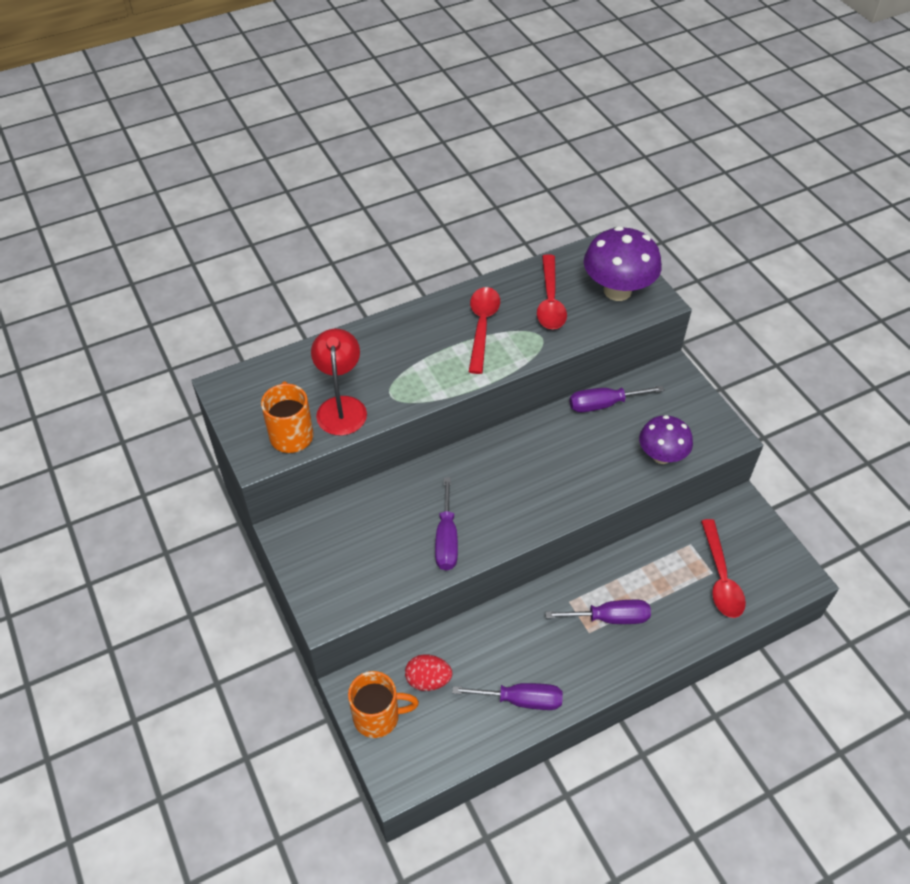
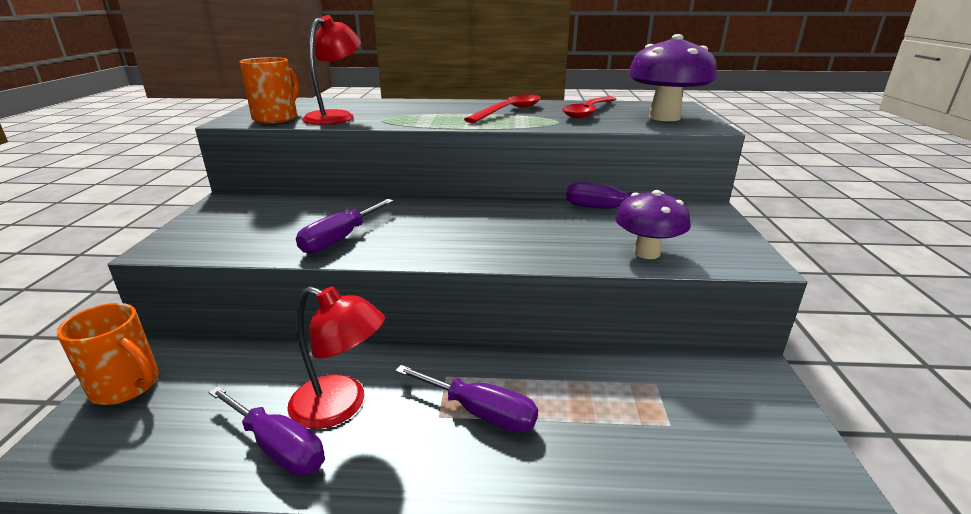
camera: 30 degrees right, 25 degrees down
red egg [405,654,452,691] -> none
red spoon [701,519,746,618] -> none
none -> red lamp [287,286,385,429]

